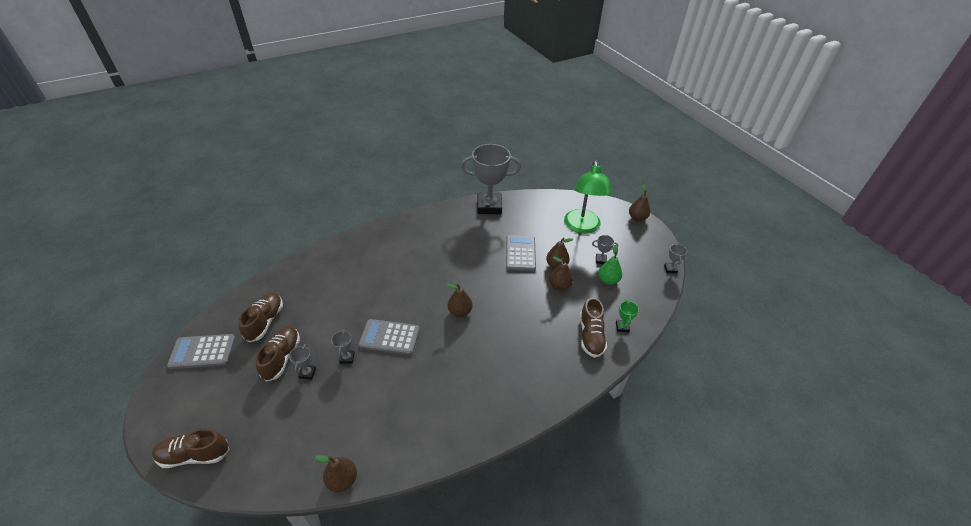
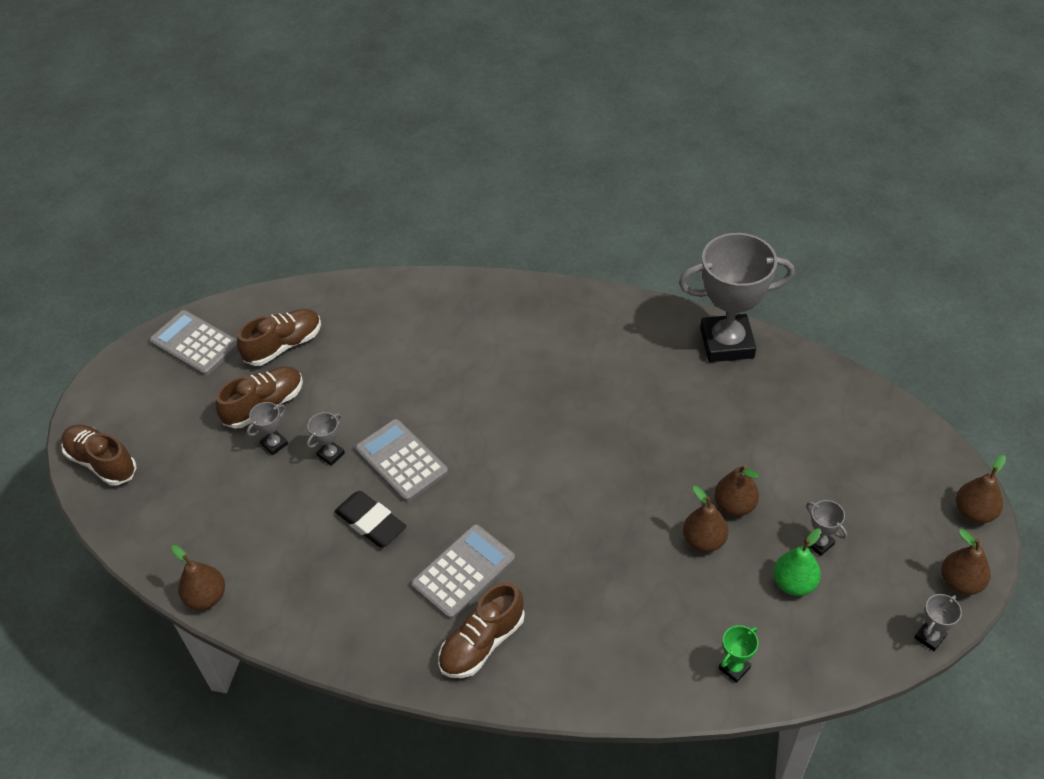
camera: 45 degrees right, 5 degrees up
brown pear [447,283,473,317] -> brown pear moved to [941,529,991,595]
grey trophy [461,144,521,214] -> grey trophy turned 45 degrees counterclockwise [679,233,795,362]
grey calculator [506,235,536,271] -> grey calculator moved to [411,524,515,619]
green lamp [564,160,613,234] -> none
brown shoe [580,297,607,358] -> brown shoe moved to [438,582,525,678]
none -> black eraser [335,491,406,547]

